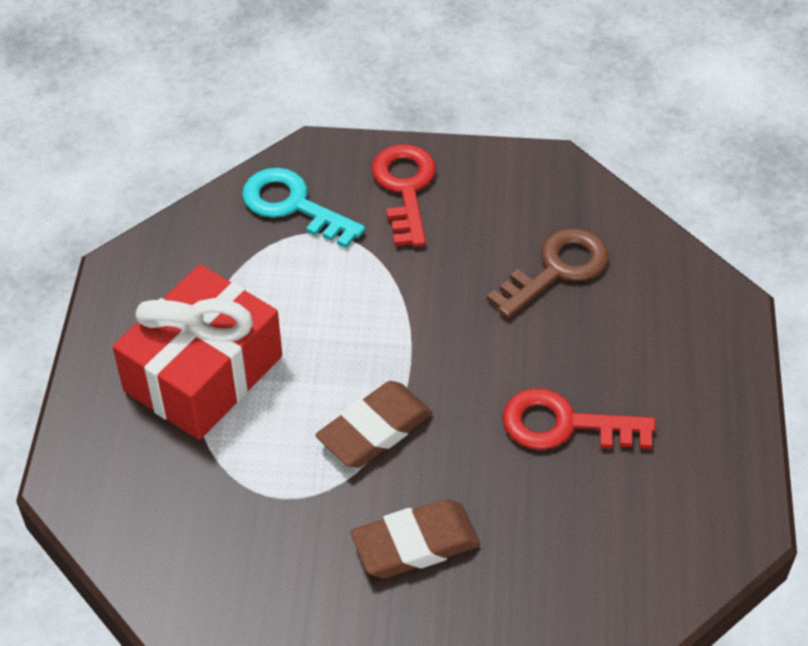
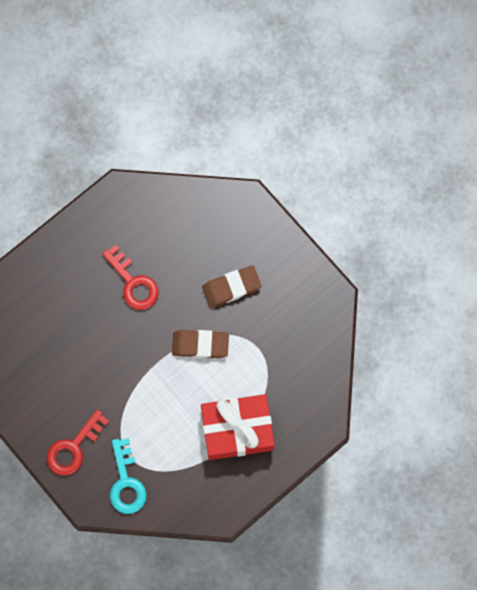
camera: 135 degrees left, 25 degrees up
brown eraser [351,499,480,578] -> brown eraser turned 45 degrees counterclockwise [202,265,261,308]
brown key [487,228,608,318] -> none

